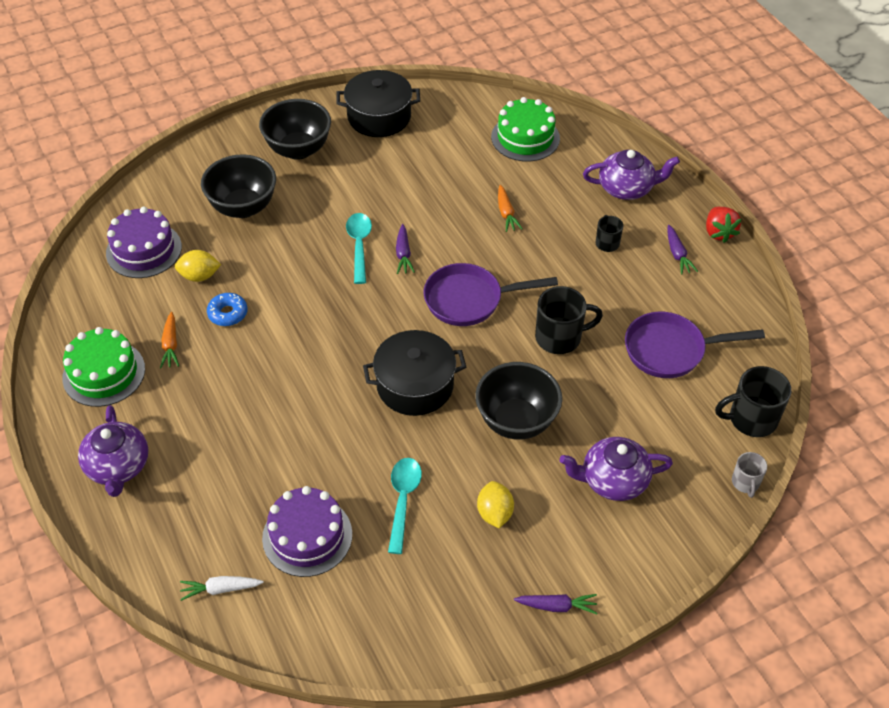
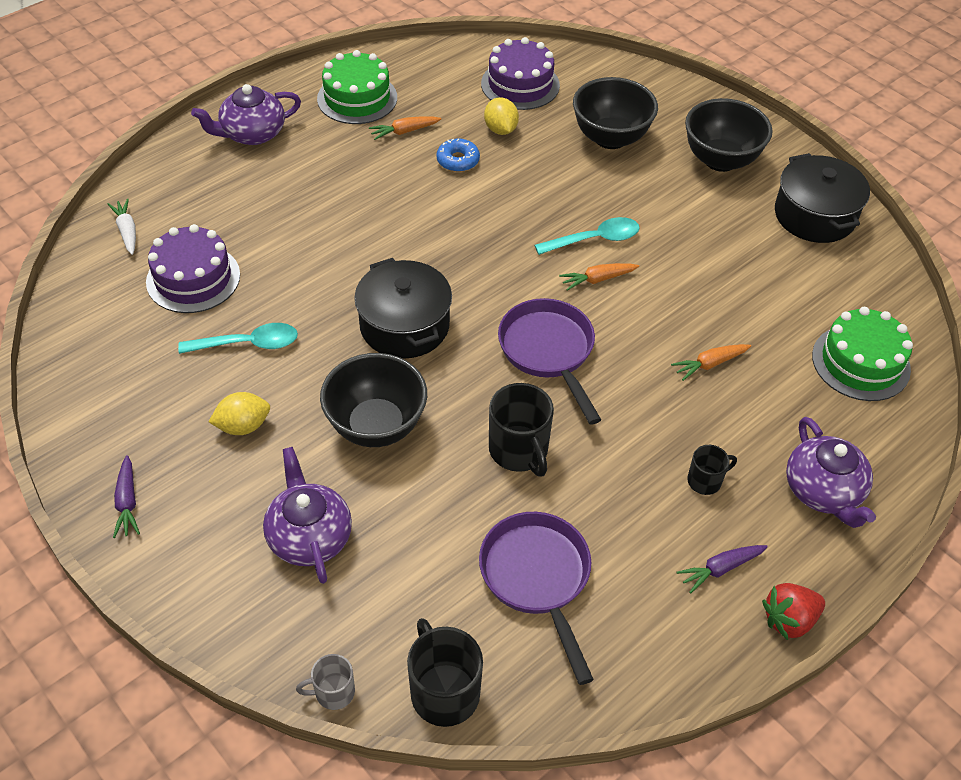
camera: 75 degrees right, 0 degrees up
purple carrot [396,224,415,274] -> orange carrot [559,263,639,291]

